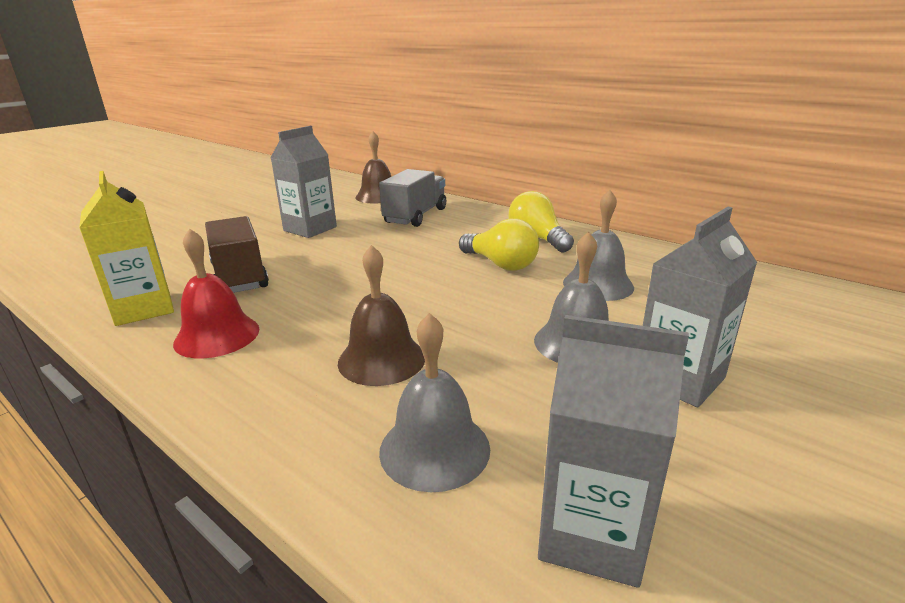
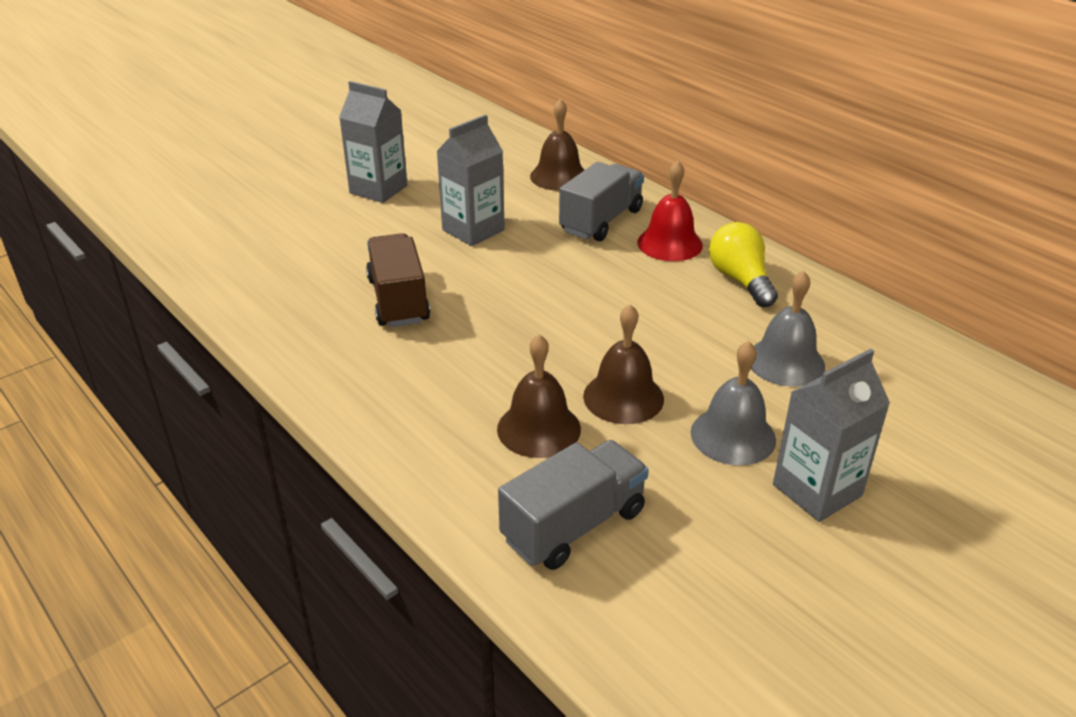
camera: 10 degrees right, 10 degrees up
yellow carton [79,171,174,326] -> none
red bell [173,229,260,358] -> red bell moved to [637,161,703,261]
grey bell [379,313,490,492] -> grey truck [498,440,649,570]
yellow light bulb [459,218,539,271] -> none
grey carton [538,315,689,588] -> grey carton moved to [339,81,408,203]
none -> brown bell [583,304,664,424]

